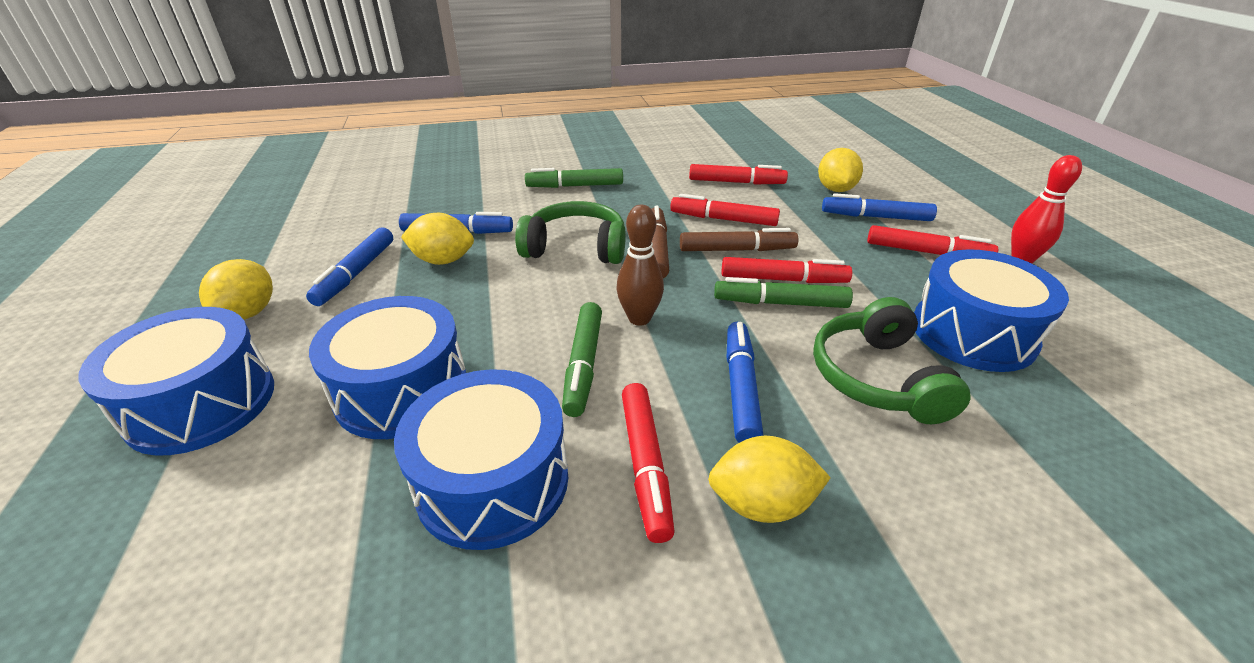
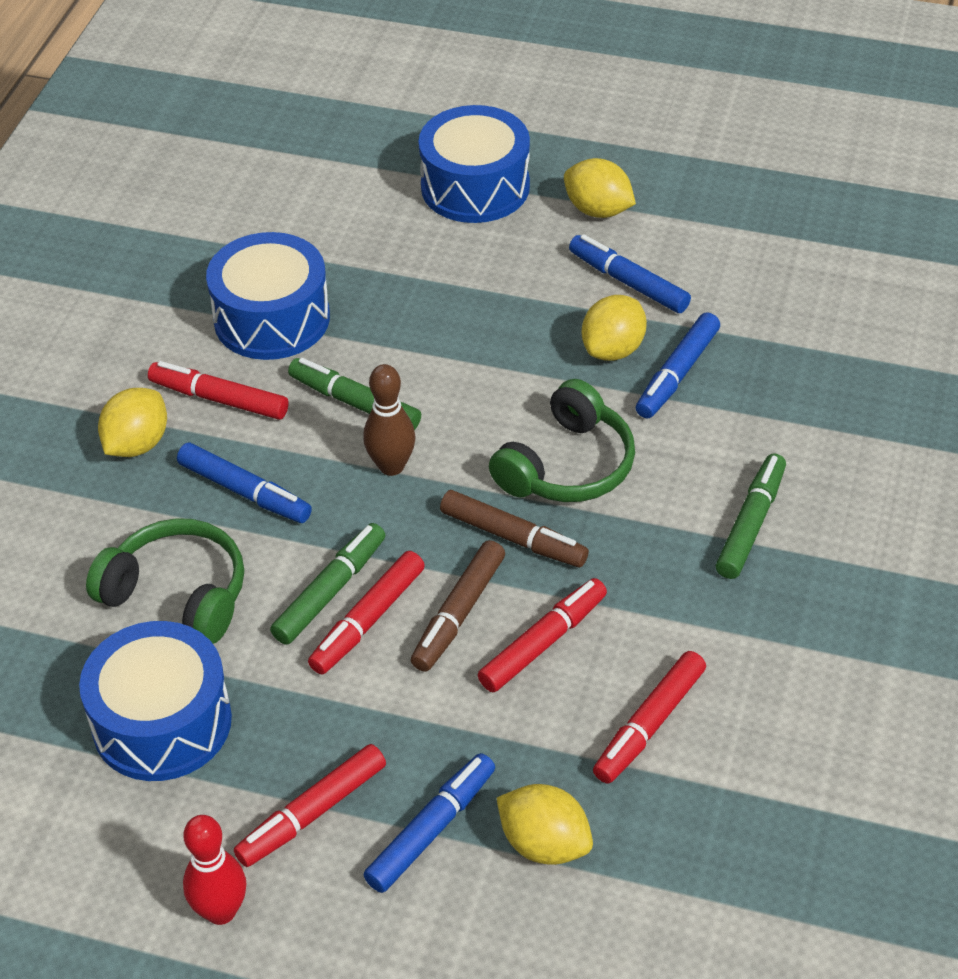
camera: 120 degrees right, 10 degrees up
blue drum [309,296,466,439] -> none

